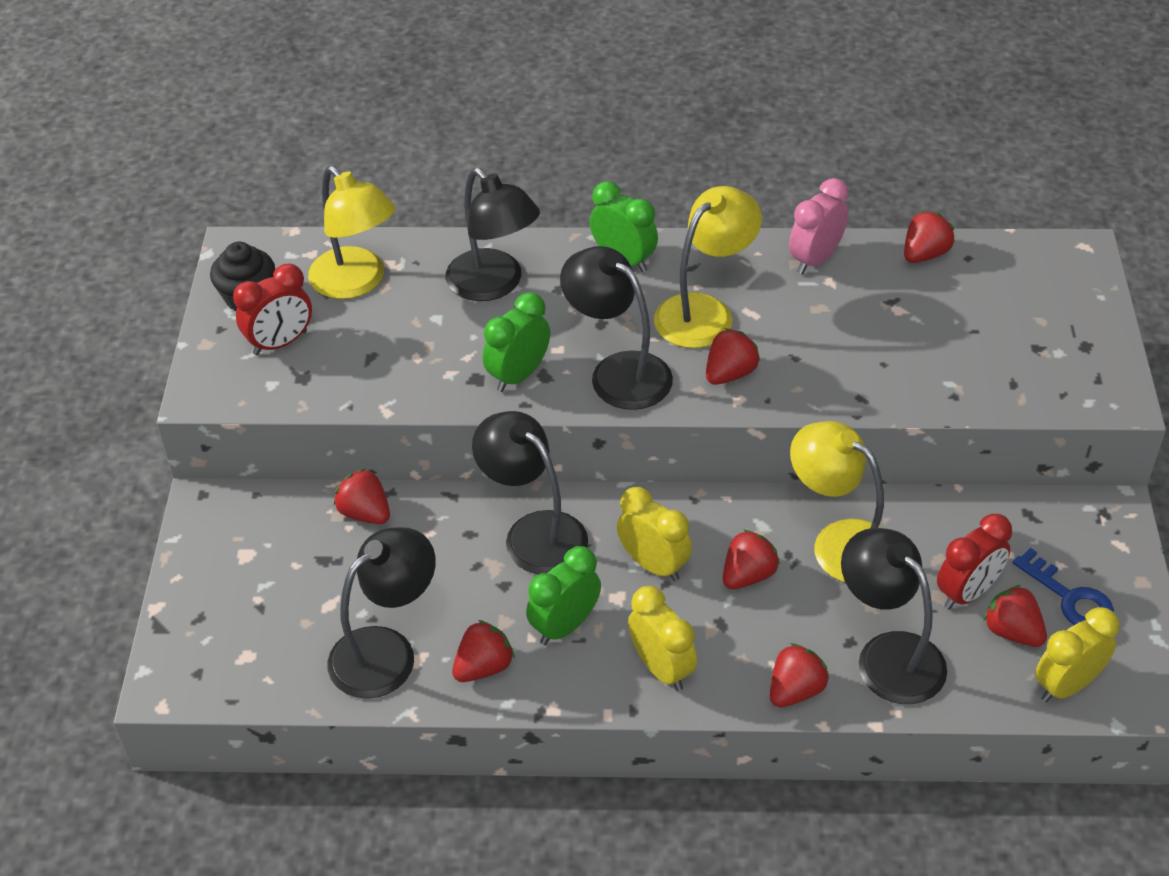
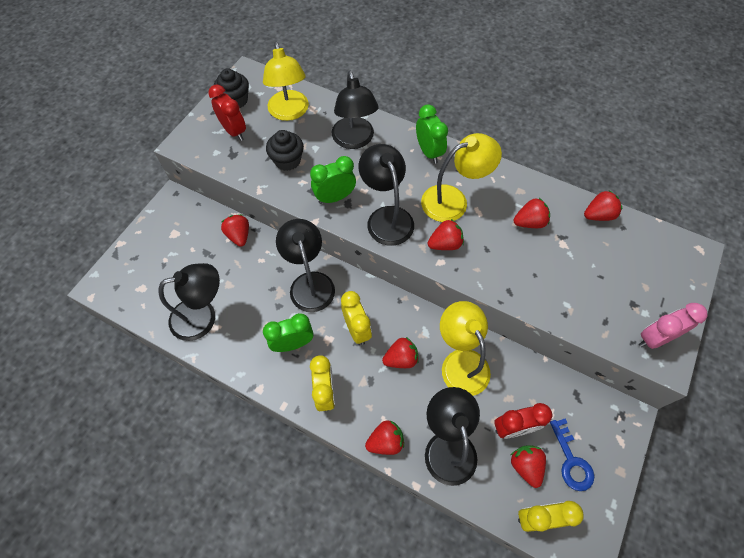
camera: 25 degrees right, 15 degrees up
red clock [233,264,312,355] -> red clock turned 120 degrees counterclockwise [208,84,246,141]
red strawberry [452,620,515,682] -> red strawberry moved to [513,198,550,228]
pink clock [789,178,849,274] -> pink clock moved to [639,303,708,349]
none -> black cupcake [266,130,304,171]

